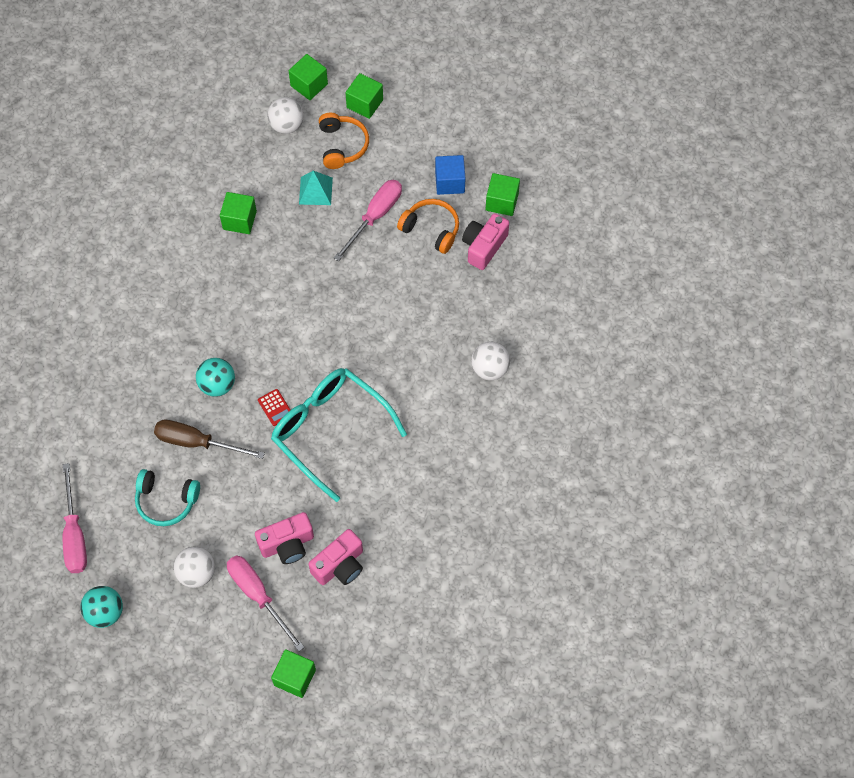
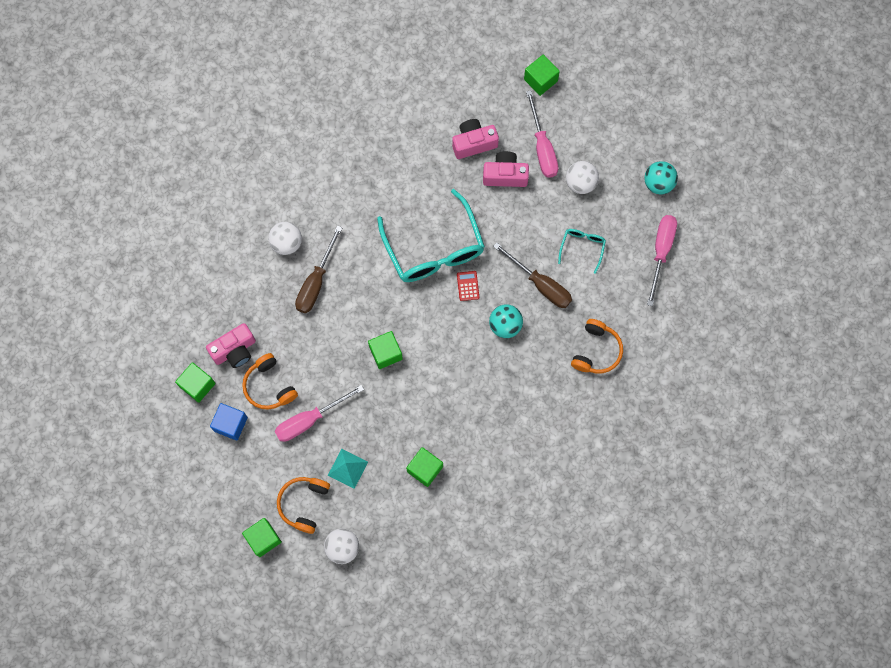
camera: 155 degrees left, 10 degrees up
turquoise headphones [135,469,200,526] -> turquoise glasses [558,229,606,274]
green cube [289,54,328,100] -> green cube moved to [368,331,403,369]
none -> brown screwdriver [295,225,342,313]
none -> orange headphones [571,319,623,374]

